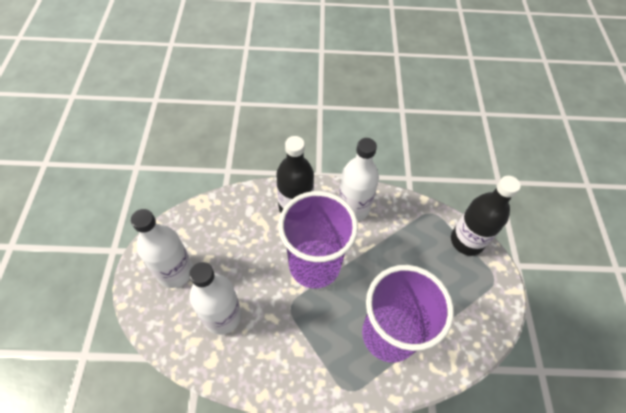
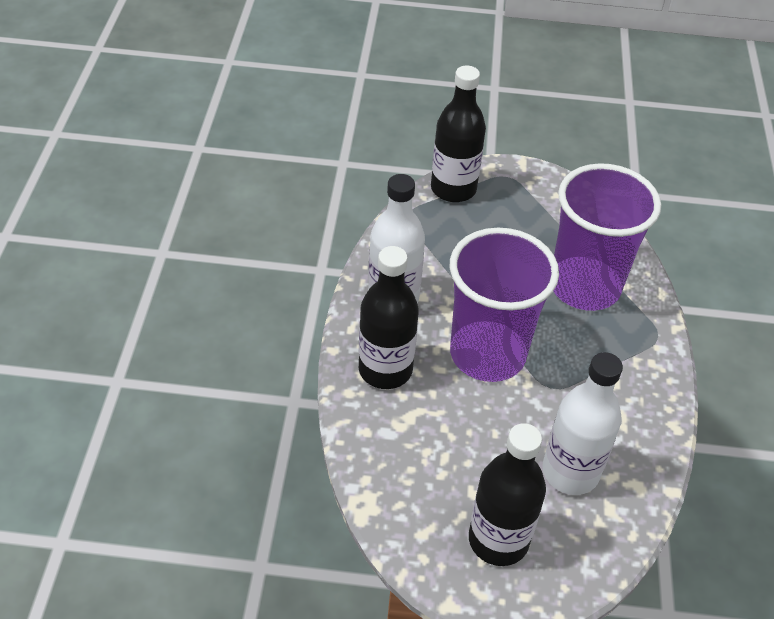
camera: 85 degrees left, 10 degrees down
white bottle [131,209,193,288] -> black bottle [469,423,546,566]

